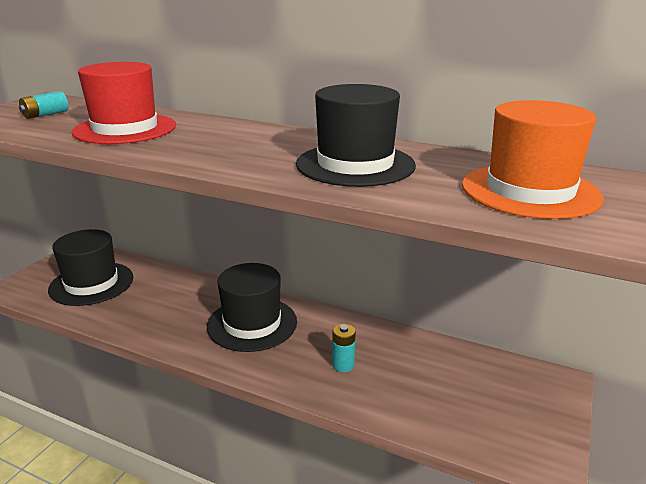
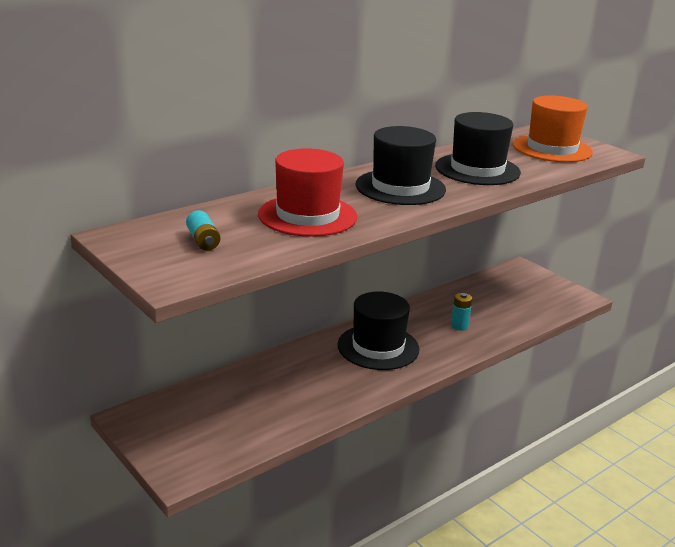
camera: 65 degrees left, 0 degrees up
black hat [48,229,133,306] -> black hat moved to [355,126,446,205]

